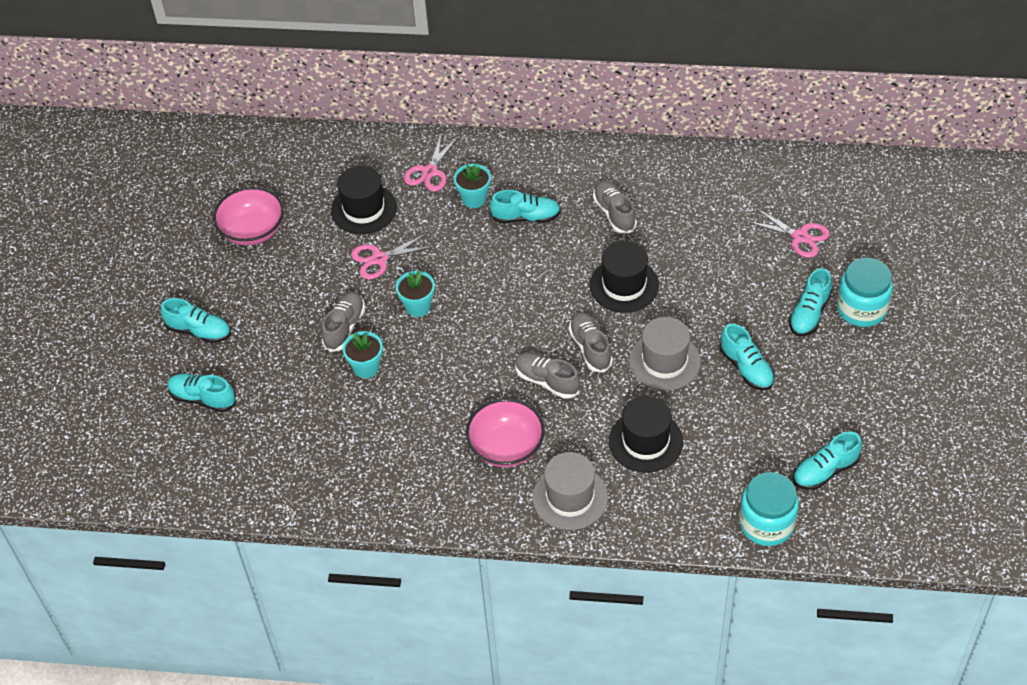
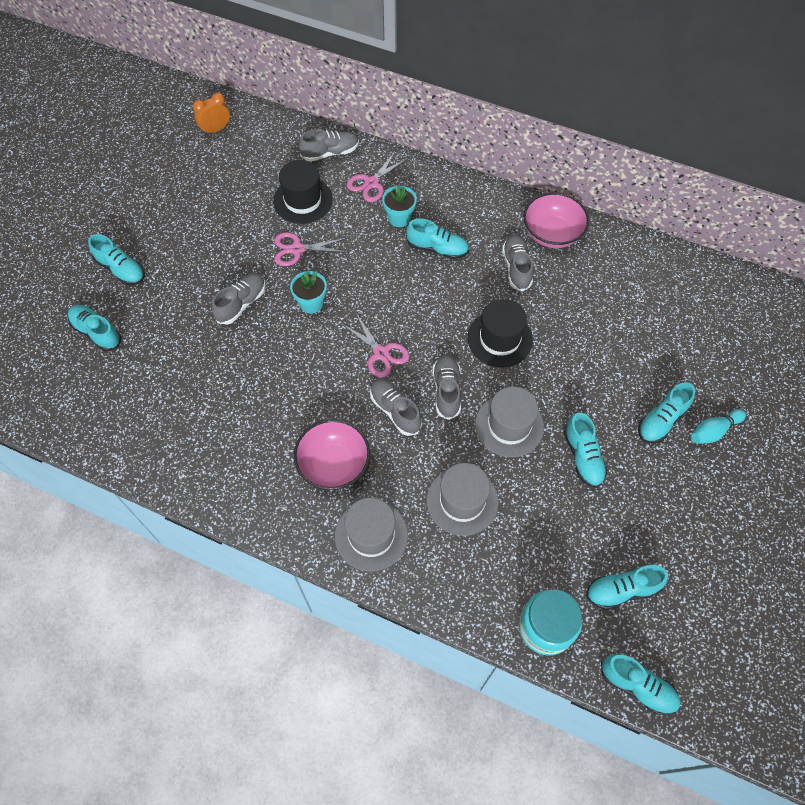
camera: 15 degrees right, 10 degrees up
pink bowl [213,187,284,246] -> pink bowl moved to [523,193,589,248]
turquoise flower pot [343,331,383,378] -> none
black hat [609,396,683,473] -> grey hat [427,463,499,536]
pink scissors [746,208,830,258] -> pink scissors moved to [341,313,409,378]
turquoise jar [837,258,893,327] -> turquoise bowling pin [691,409,746,444]
none -> orange clock [193,93,230,135]
none -> grey shoe [299,129,359,162]
none -> turquoise shoe [601,654,681,715]

